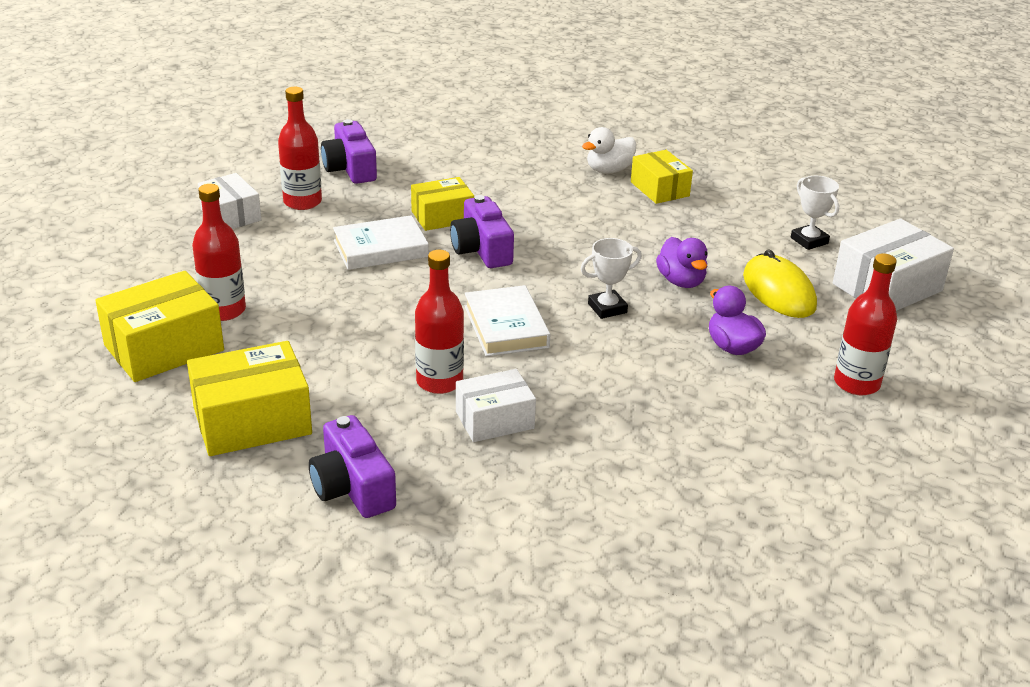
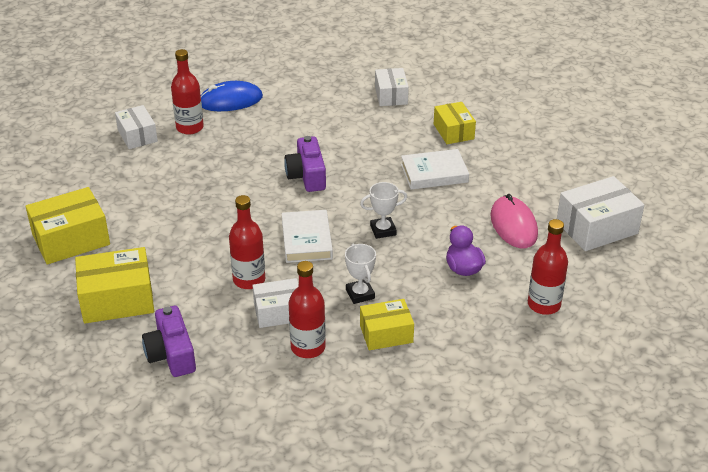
camera: 10 degrees right, 5 degrees up
red bottle [192,184,246,321] -> red bottle moved to [289,261,326,358]
purple camera [321,119,377,184] -> blue mouse [201,81,263,111]
white book [333,215,429,270] -> white book moved to [401,149,469,190]
yellow box [411,177,474,231] -> yellow box moved to [360,299,414,350]
white duck [582,127,636,174] -> none
purple duck [656,237,708,288] -> none
yellow mouse [743,249,817,318] -> pink mouse [491,194,538,248]
white trophy [791,176,839,250] -> white trophy moved to [345,244,376,304]
none -> white box [375,68,409,106]

